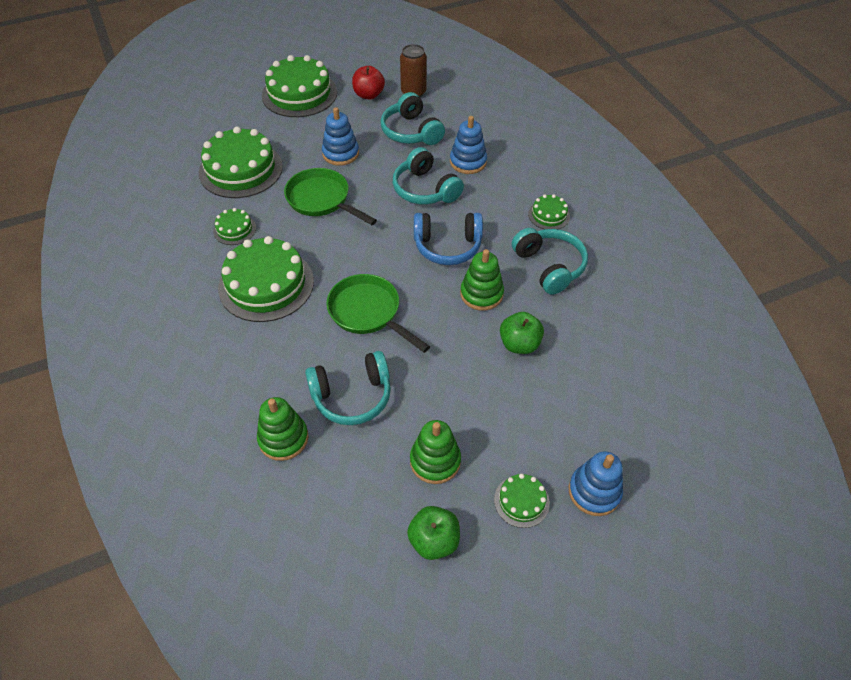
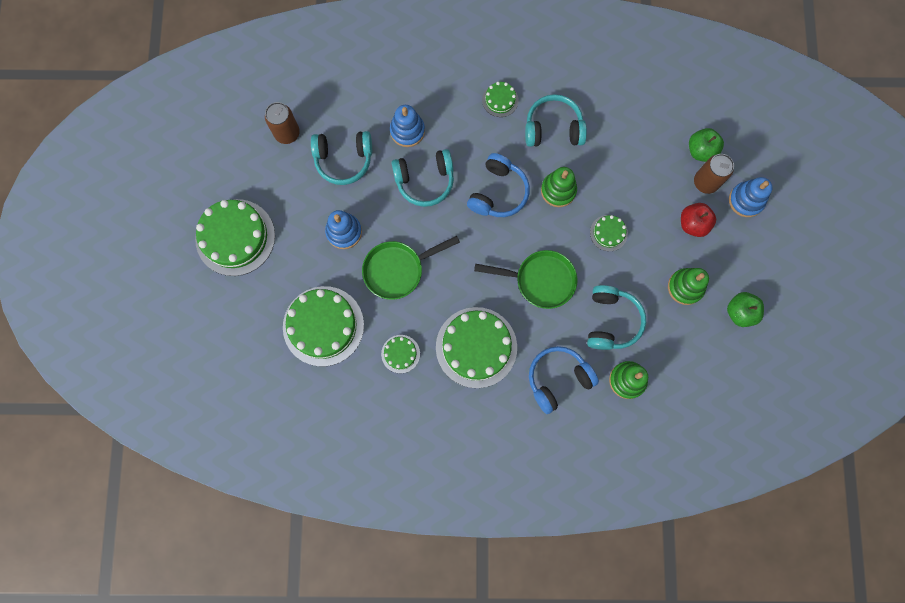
camera: 65 degrees left, 25 degrees up
green pan [327,274,430,353] -> green pan turned 150 degrees counterclockwise [474,250,577,309]
red apple [352,66,385,99] -> red apple moved to [681,203,716,237]
green cake [494,474,550,528] -> green cake moved to [590,215,628,251]
green apple [500,312,544,354] -> green apple moved to [689,128,724,162]
none -> blue headphones [529,346,599,414]
none -> brown can [694,154,734,194]

